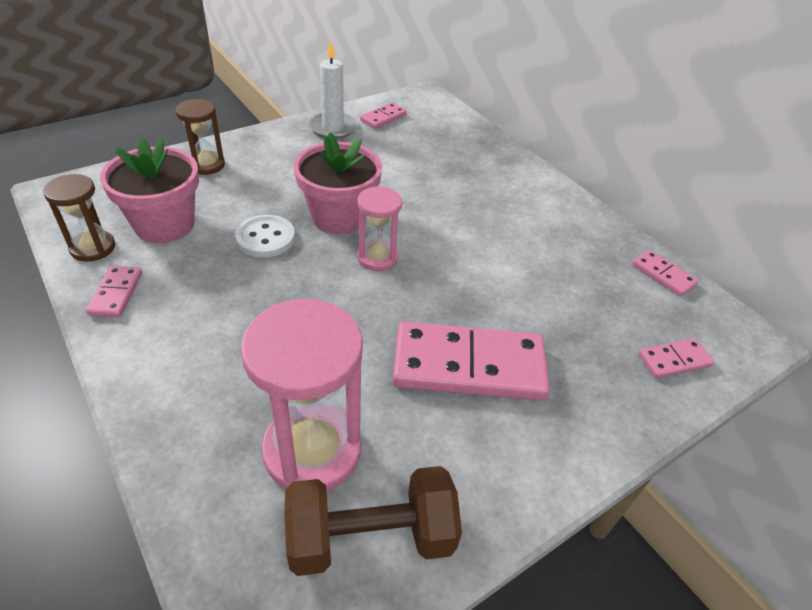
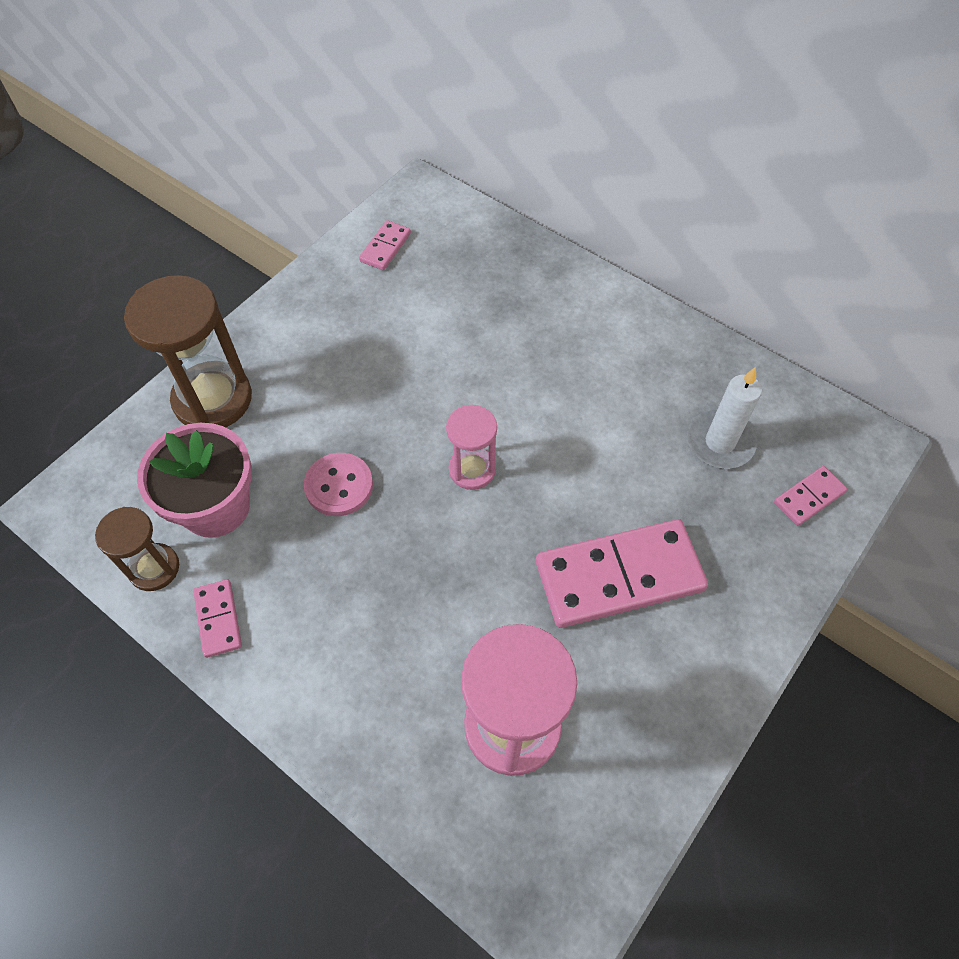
camera: 15 degrees left, 15 degrees up
brown hourglass [175,99,225,175] -> brown hourglass [124,275,252,427], size x1.75
white button [235,215,295,258] -> pink button [304,453,373,516]
brown dumbbell [284,466,462,576] -> none
pink flower pot [293,132,382,234] -> none
white candle [309,41,357,139] -> white candle moved to [687,367,762,469]
pink domino [632,250,698,296] -> none

